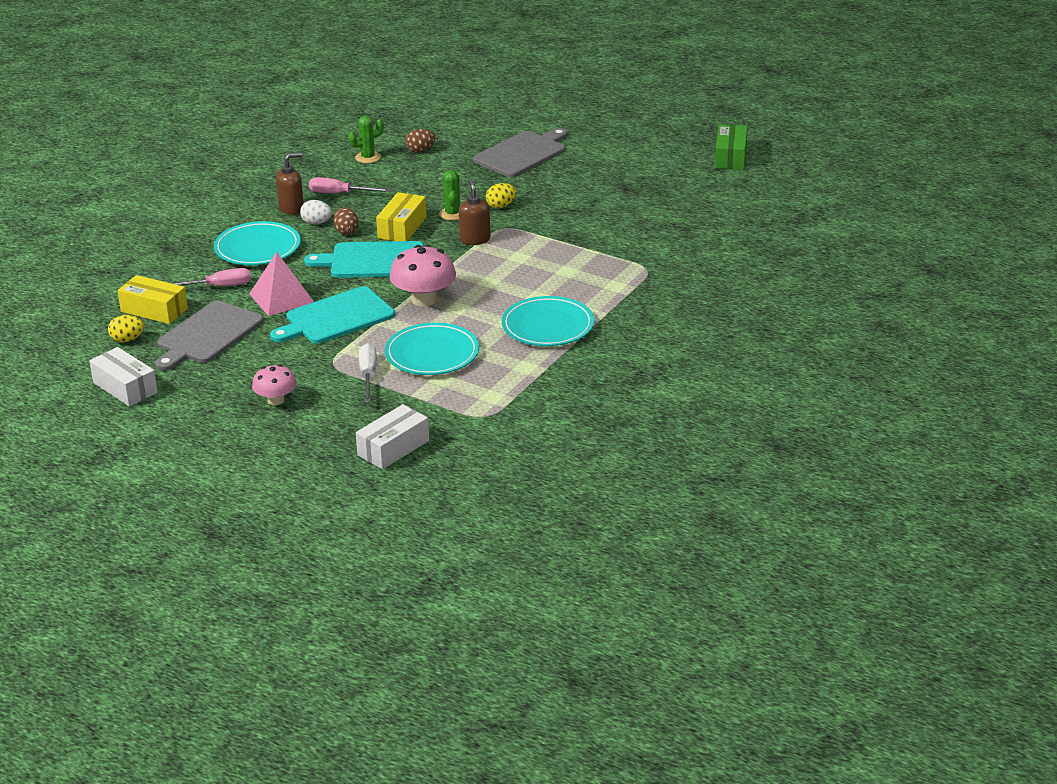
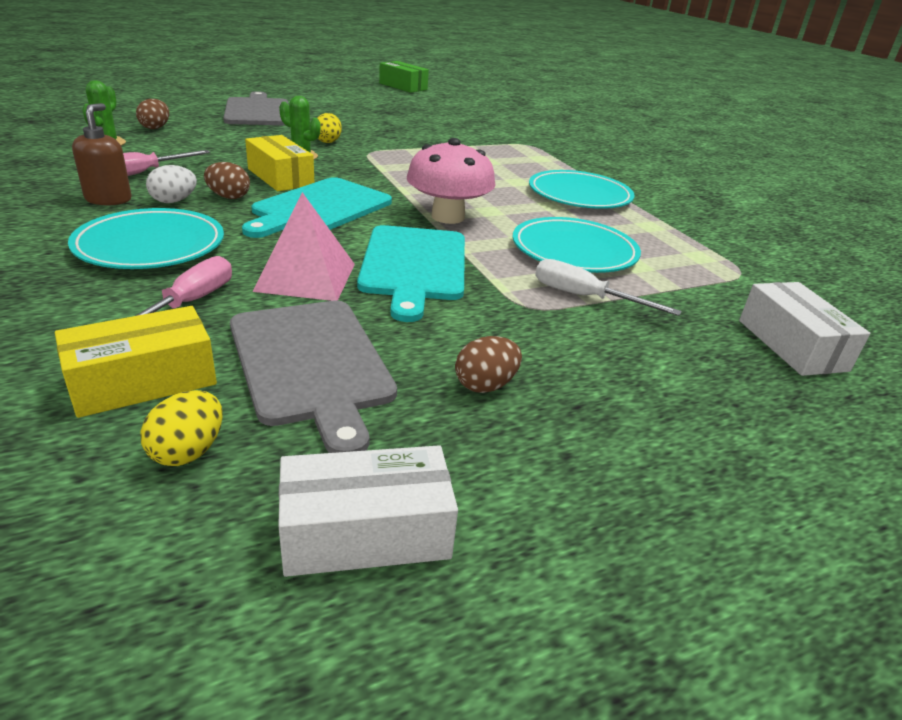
camera: 60 degrees left, 0 degrees up
pink mushroom [252,365,297,405] -> none
brown soap dispenser [459,179,491,245] -> none
none -> brown egg [455,336,522,393]

